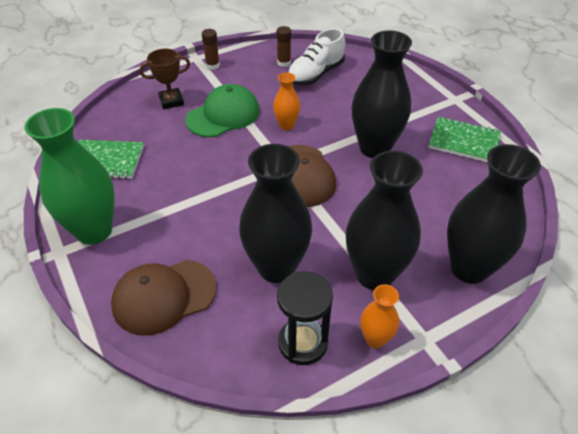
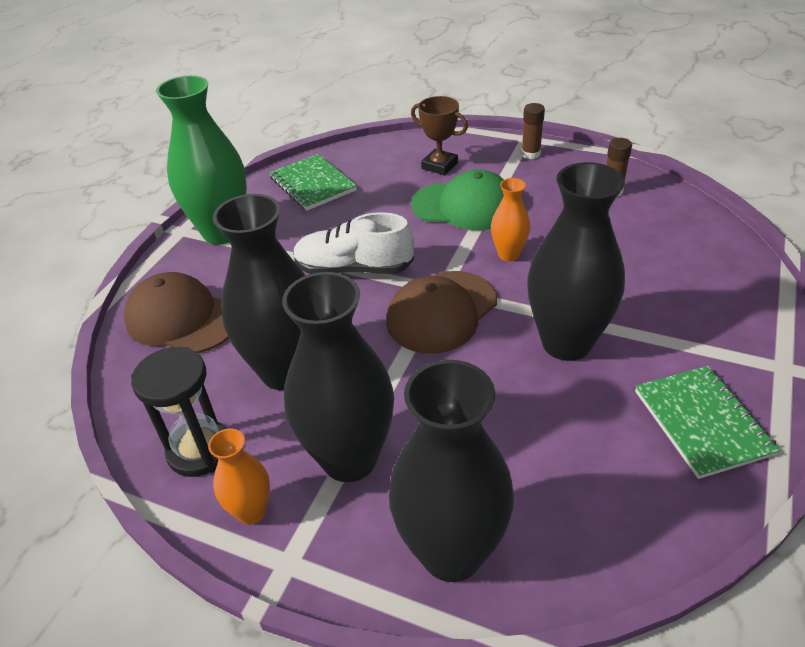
camera: 55 degrees right, 5 degrees down
white shoe [287,28,345,86] -> white shoe moved to [293,212,414,274]

